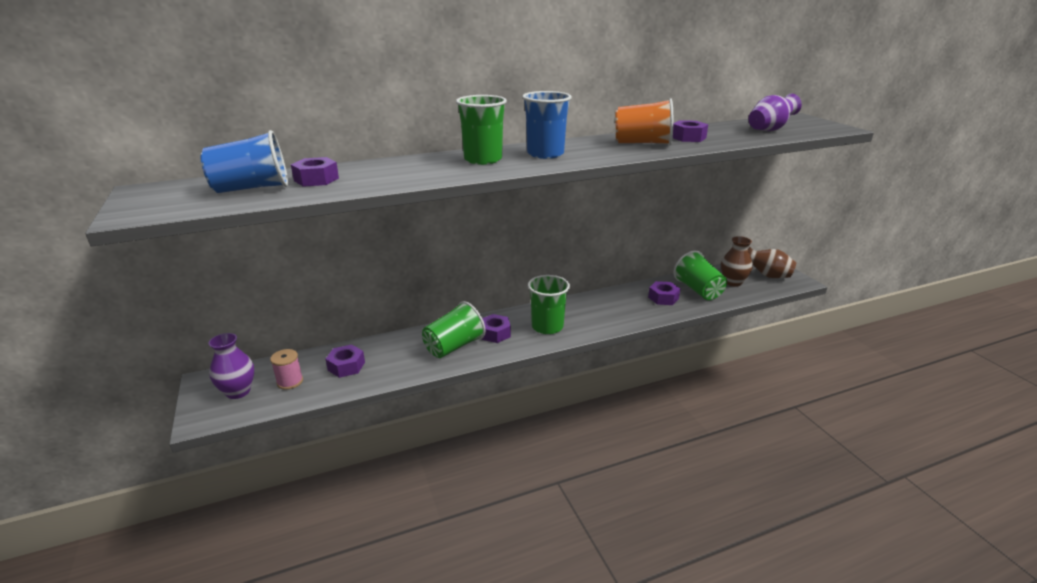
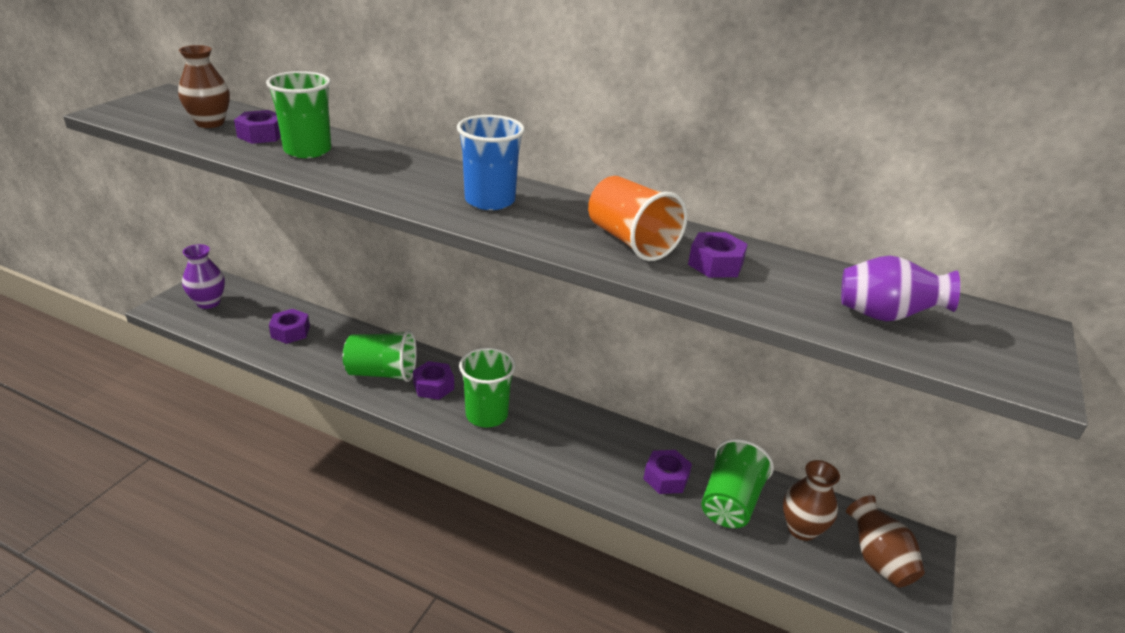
camera: 45 degrees right, 5 degrees up
blue cup [200,130,288,193] -> brown vase [178,45,230,128]
pink spool [270,349,303,390] -> none
green cup [456,95,507,165] -> green cup moved to [266,71,331,158]

